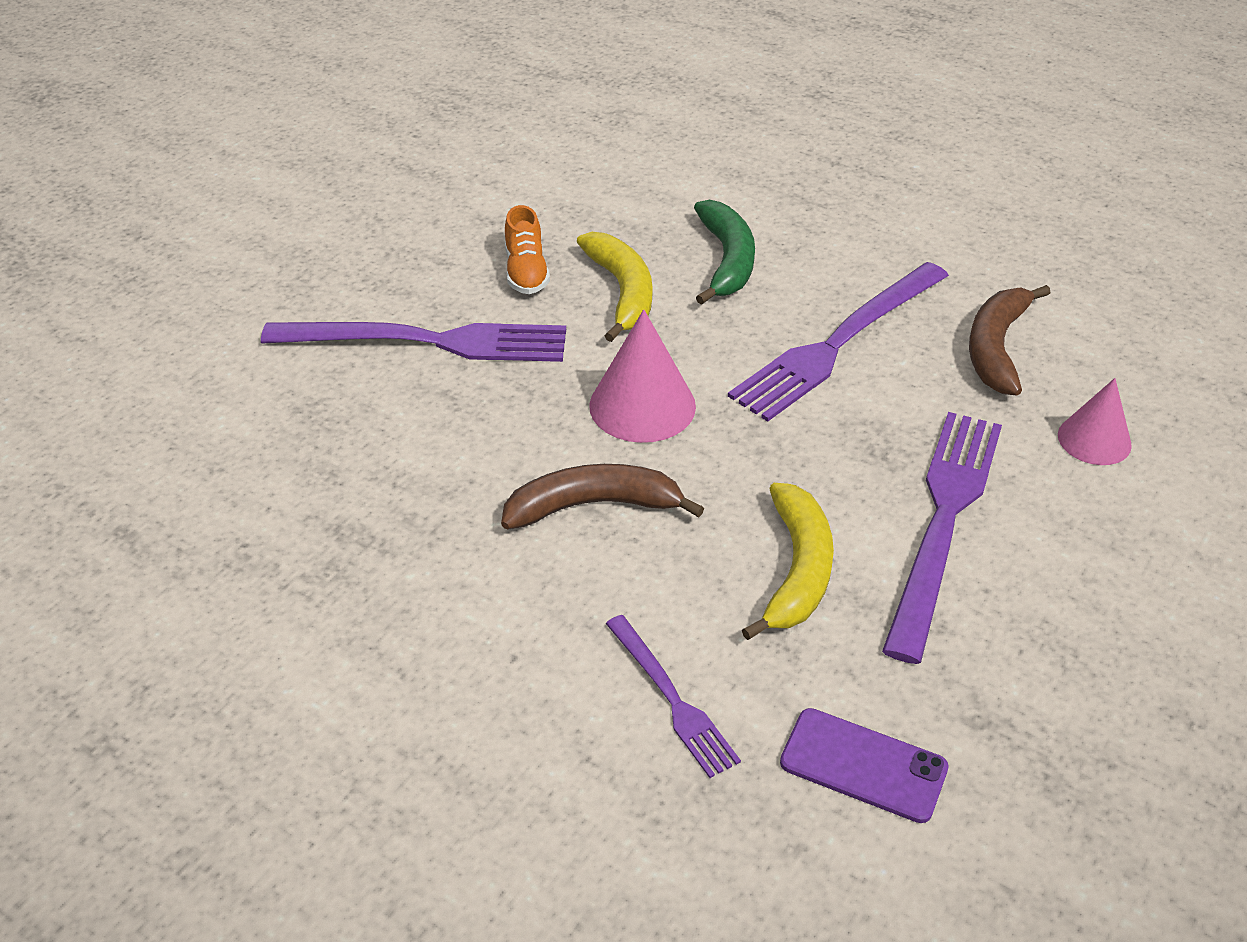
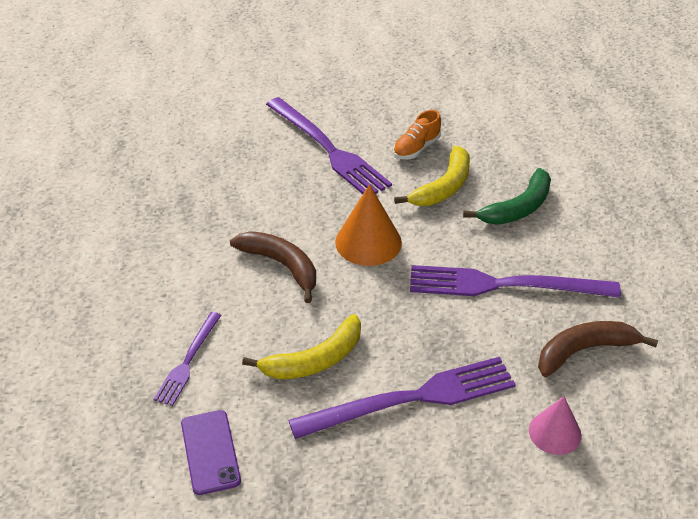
camera: 50 degrees right, 0 degrees up
pink cone [589,309,696,443] -> orange cone [335,184,402,266]

